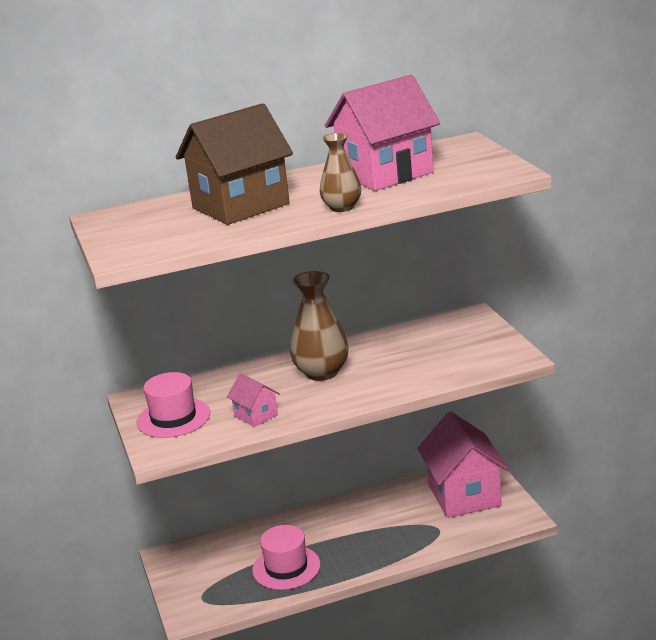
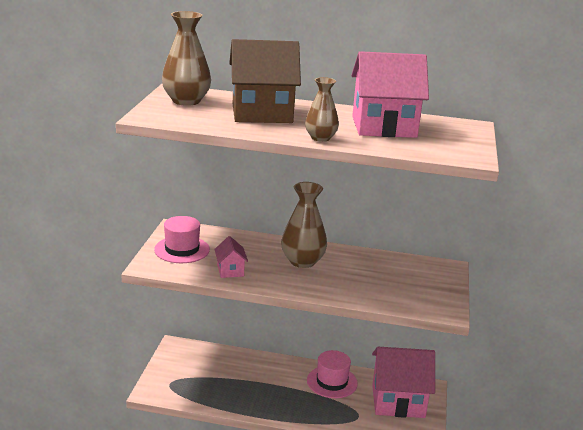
camera: 25 degrees right, 0 degrees up
pink hat [252,525,321,590] -> pink hat moved to [307,350,358,398]
pink house [417,412,509,518] -> pink house turned 75 degrees clockwise [372,347,435,418]
none -> brown vase [162,11,211,106]

